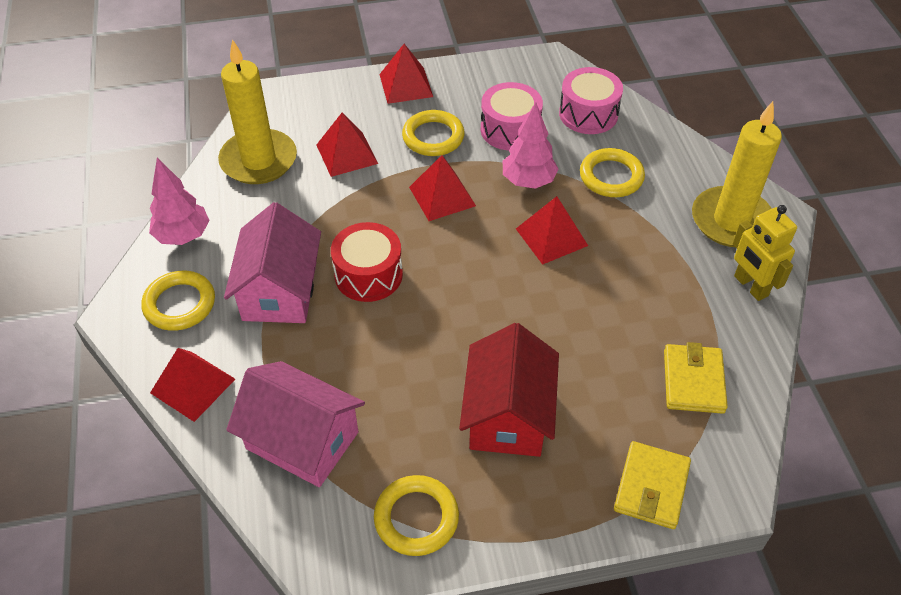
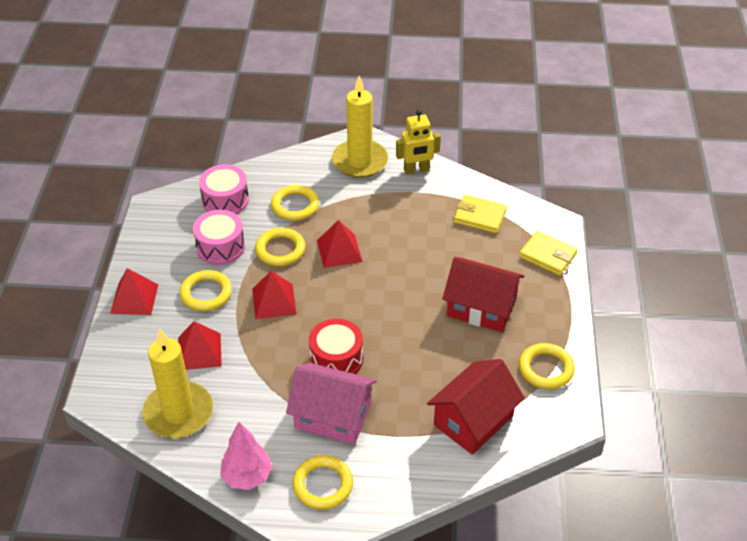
camera: 75 degrees left, 5 degrees down
red pyramid [150,348,235,422] -> none
pink house [226,361,365,487] -> red house [427,359,525,455]
pink tree [503,102,559,189] -> yellow ring [255,228,305,266]

